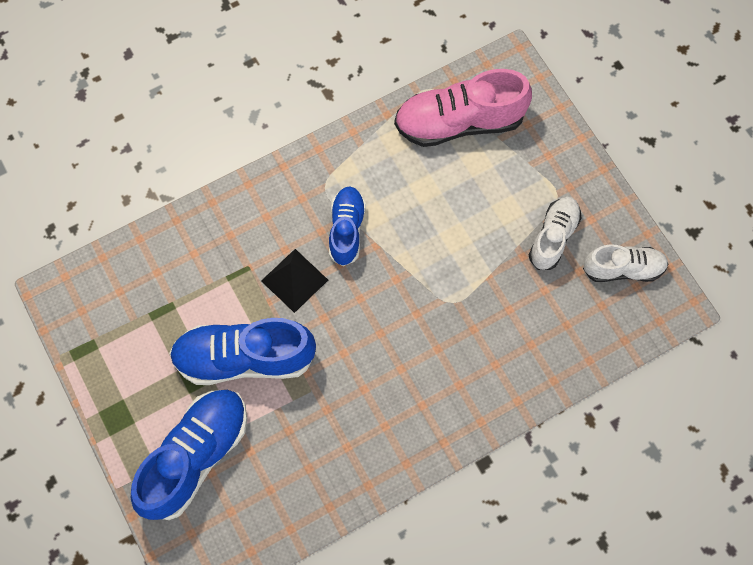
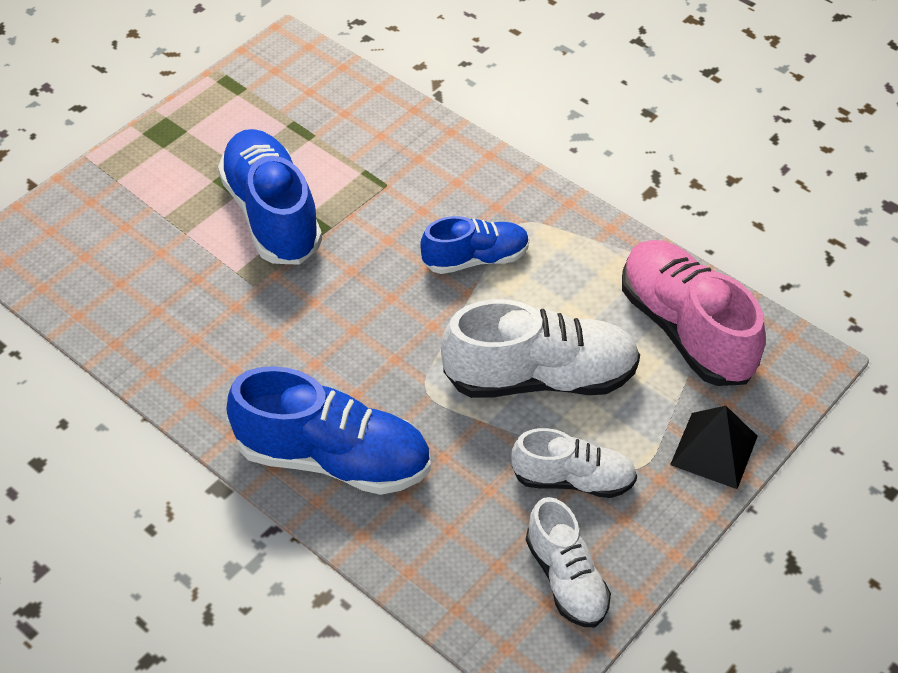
camera: 70 degrees right, 20 degrees down
blue shoe [131,390,247,520] -> blue shoe moved to [226,366,431,495]
black pyramid [261,249,328,313] -> black pyramid moved to [670,406,758,489]
none -> white shoe [441,299,640,398]

